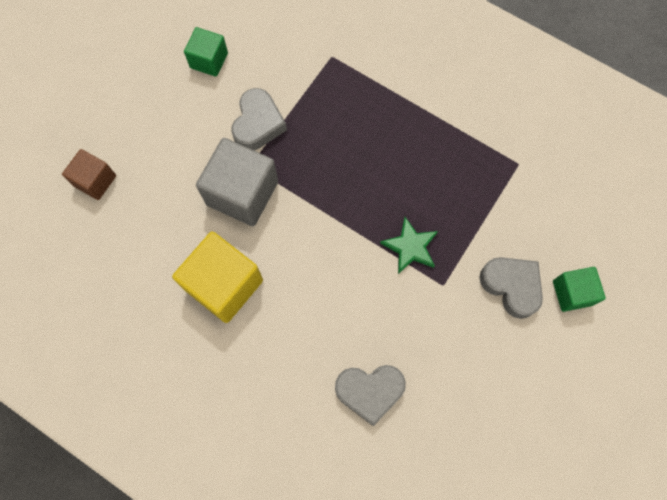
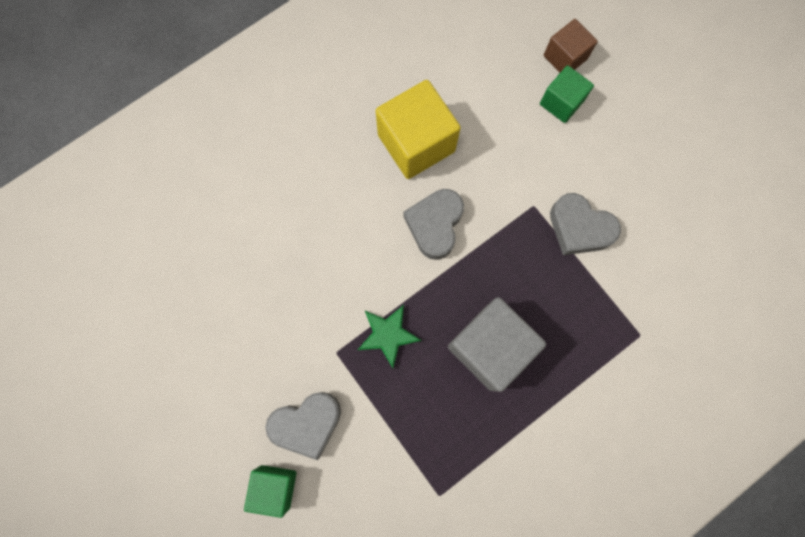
camera: 110 degrees right, 5 degrees up
green cube [184,27,228,77] -> green cube moved to [540,65,594,123]
grey cube [196,138,278,226] -> grey cube moved to [448,297,546,392]
grey heart [335,365,406,426] -> grey heart moved to [404,189,464,260]

